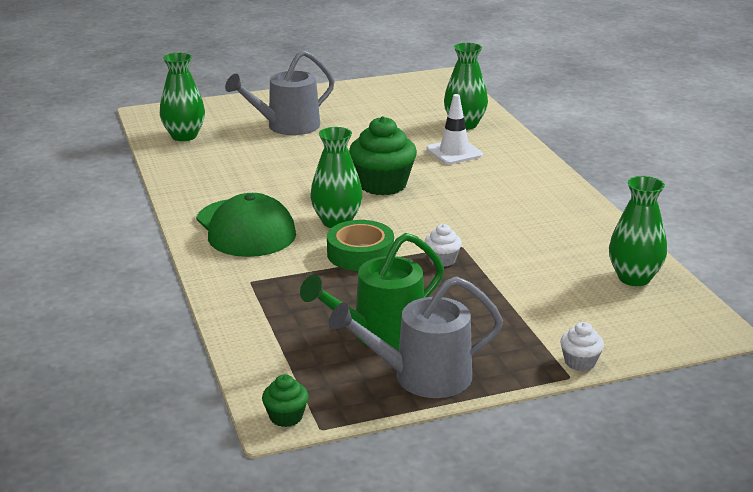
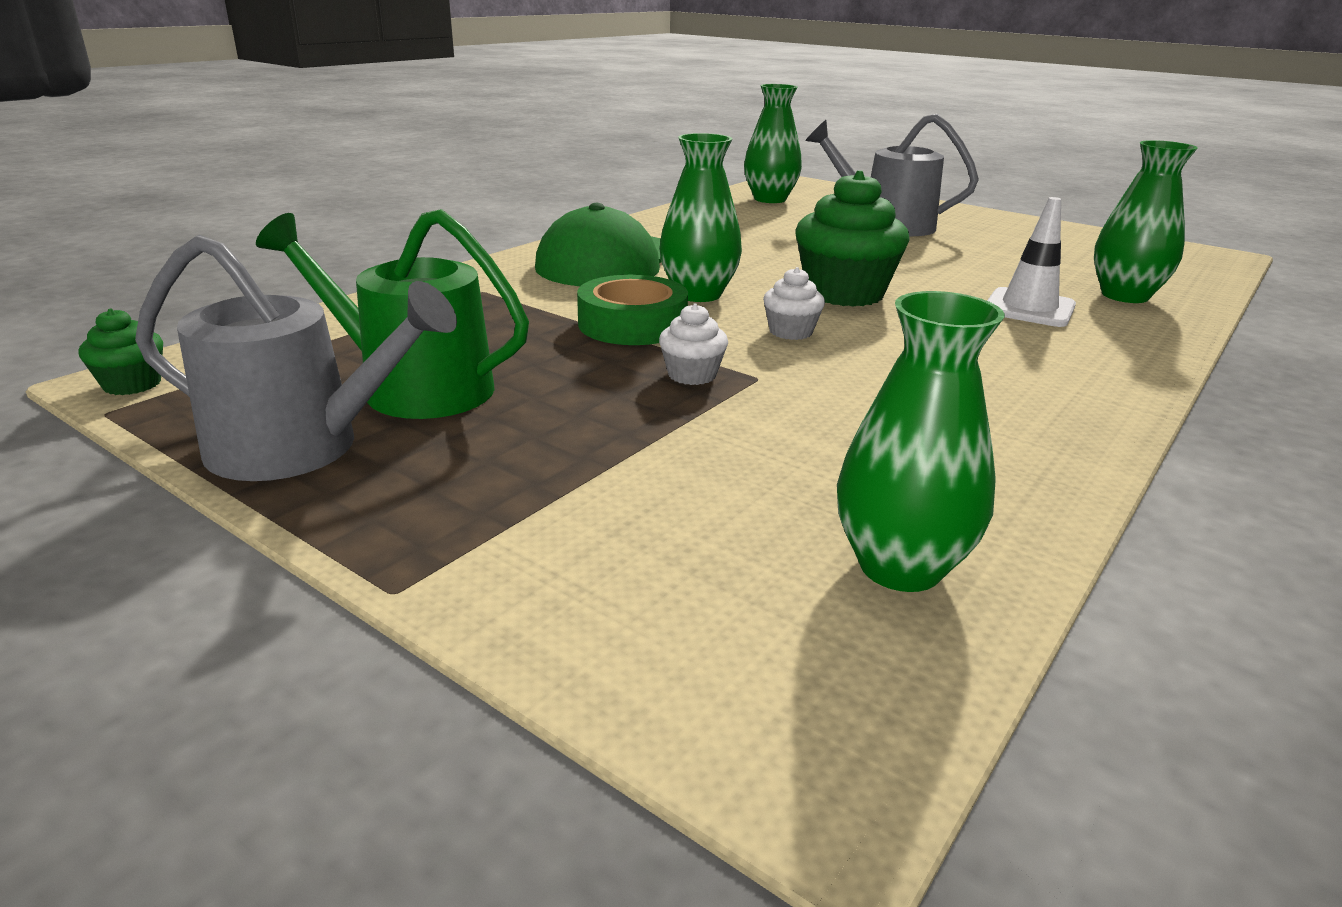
camera: 55 degrees right, 0 degrees up
grey watering can [329,276,503,398] -> grey watering can turned 150 degrees clockwise [135,235,457,481]
white cupcake [560,322,604,371] -> white cupcake moved to [763,267,825,340]

